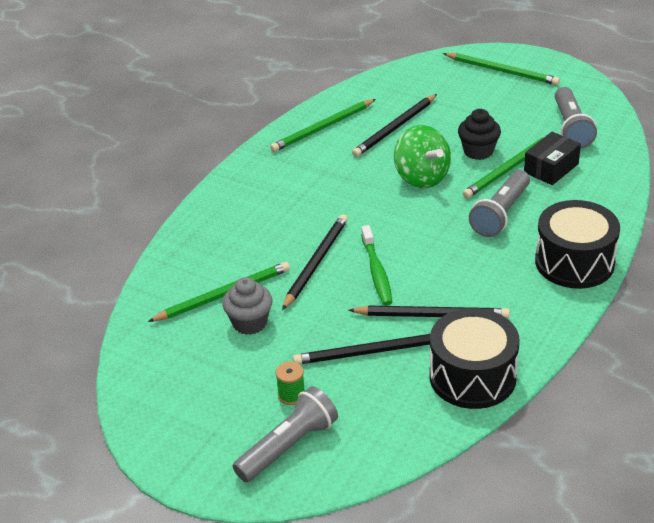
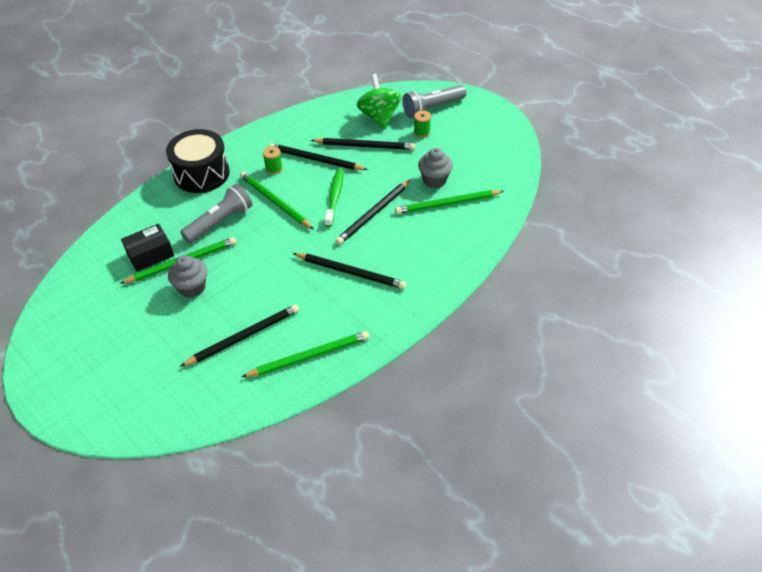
camera: 165 degrees left, 10 degrees up
green spinning top [394,125,451,188] -> green spinning top moved to [357,74,401,129]
black drum [429,308,520,409] -> none
green pencil [443,53,560,85] -> green pencil moved to [240,171,314,230]
black cupcake [458,109,501,160] -> grey cupcake [168,255,207,298]
grey flashlight [555,87,597,149] -> none
none -> green spool [263,146,283,174]
none -> black pencil [293,253,406,289]

